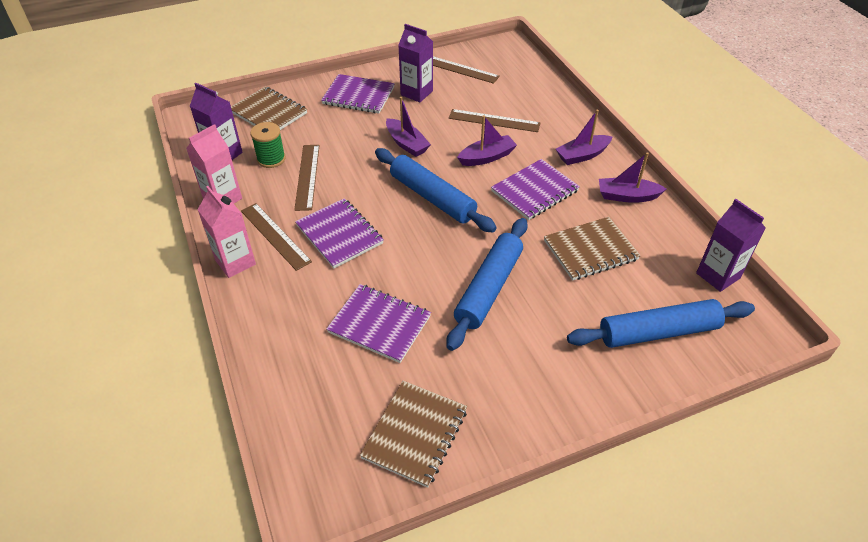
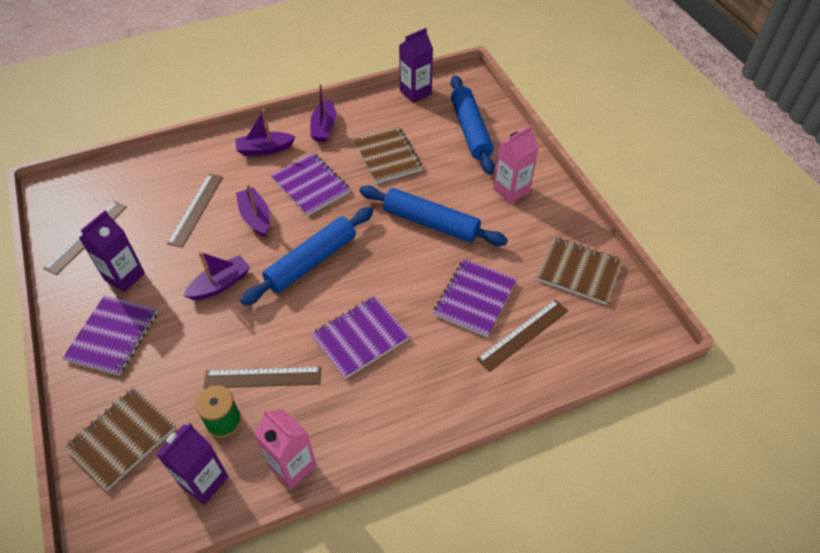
camera: 90 degrees left, 5 degrees up
pink carton [197,186,256,278] -> pink carton moved to [493,125,539,204]
brown ruler [241,203,312,271] -> brown ruler moved to [477,299,568,372]
purple boat [556,110,613,165] -> purple boat turned 105 degrees clockwise [235,109,295,156]

